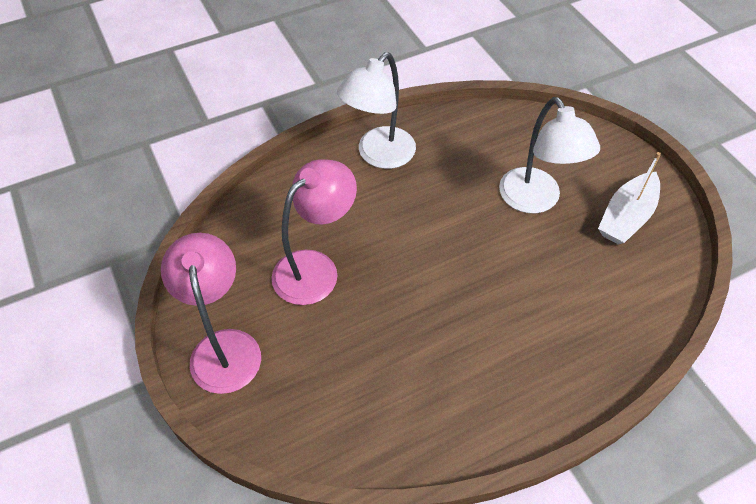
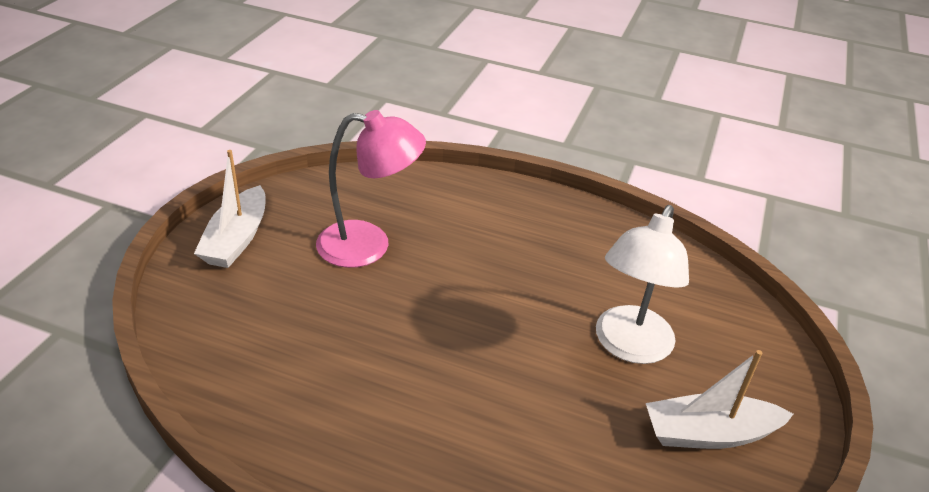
camera: 45 degrees right, 15 degrees down
pink lamp [161,233,261,394] -> white boat [194,150,266,268]
white lamp [337,52,416,169] -> none

